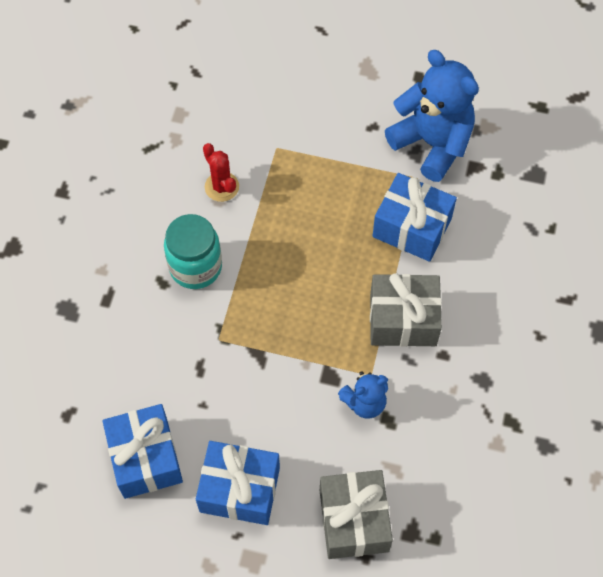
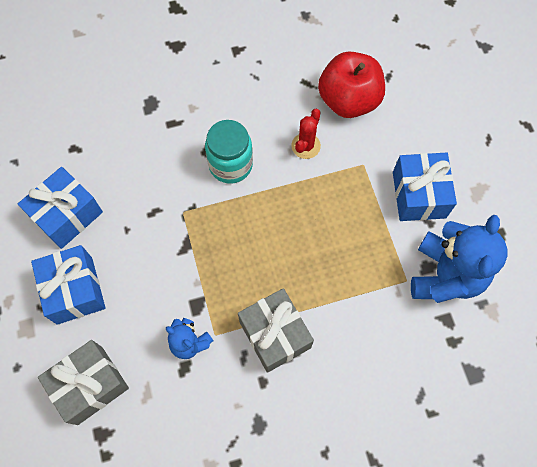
camera: 60 degrees right, 5 degrees up
blue gift [373,173,457,262] -> blue gift moved to [393,153,457,221]
none -> red apple [318,51,385,118]

